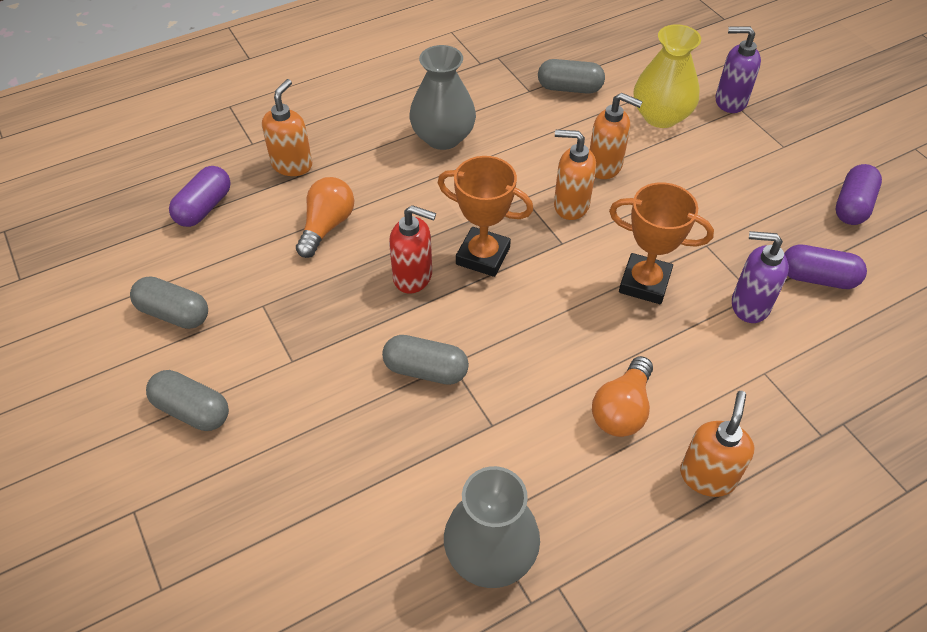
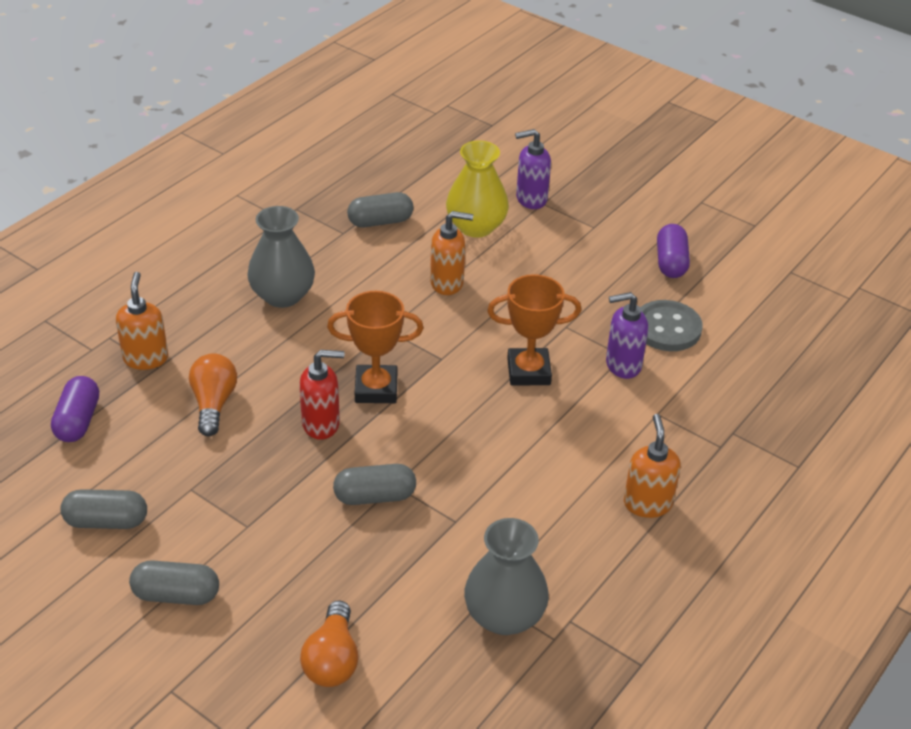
camera: 25 degrees left, 10 degrees down
orange soap dispenser [554,130,596,220] -> none
orange light bulb [592,356,653,437] -> orange light bulb moved to [300,600,359,687]
purple capsule [784,244,867,289] -> grey button [640,300,703,351]

